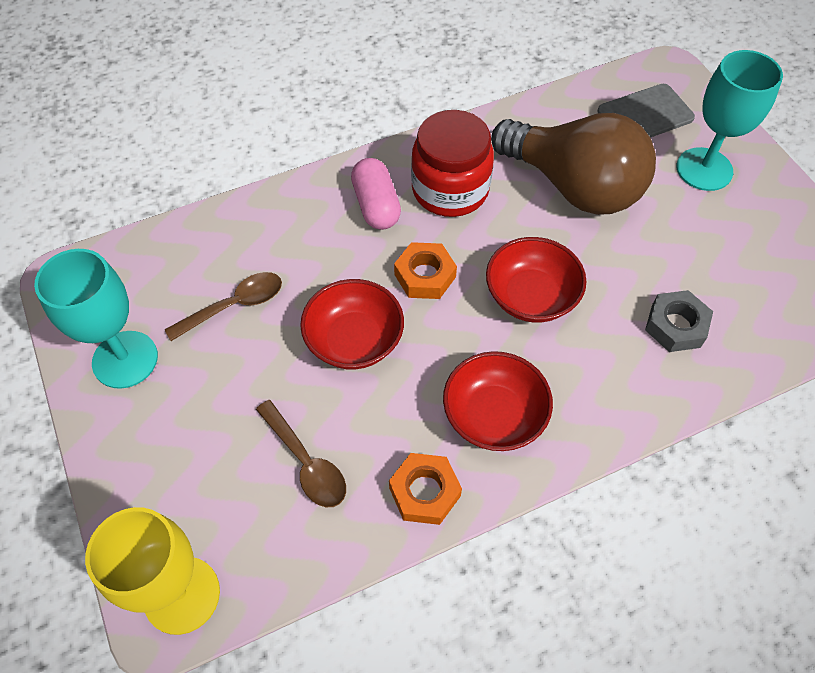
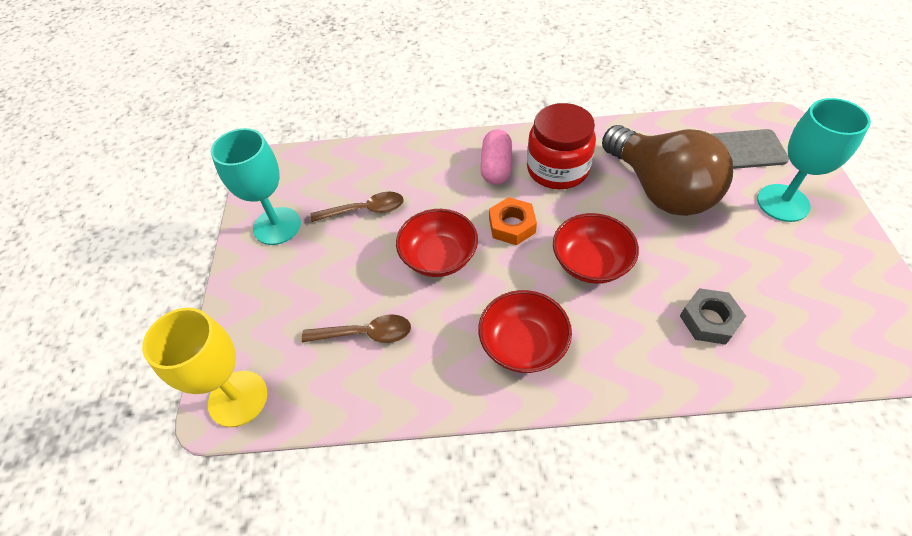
camera: 25 degrees right, 5 degrees down
brown spoon [256,400,346,507] -> brown spoon turned 75 degrees counterclockwise [302,314,411,343]
orange nut [389,453,462,525] -> none

